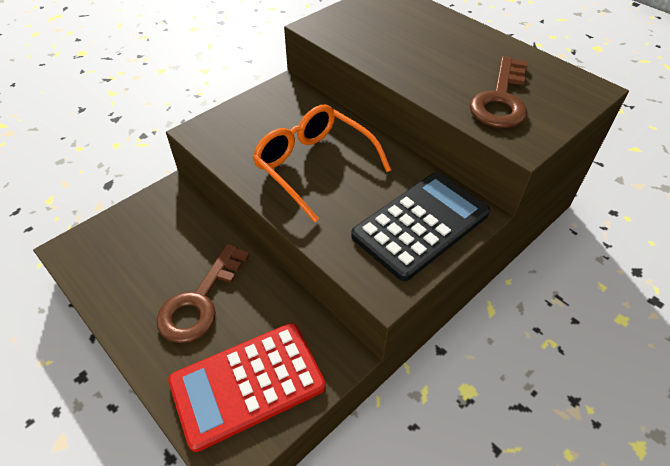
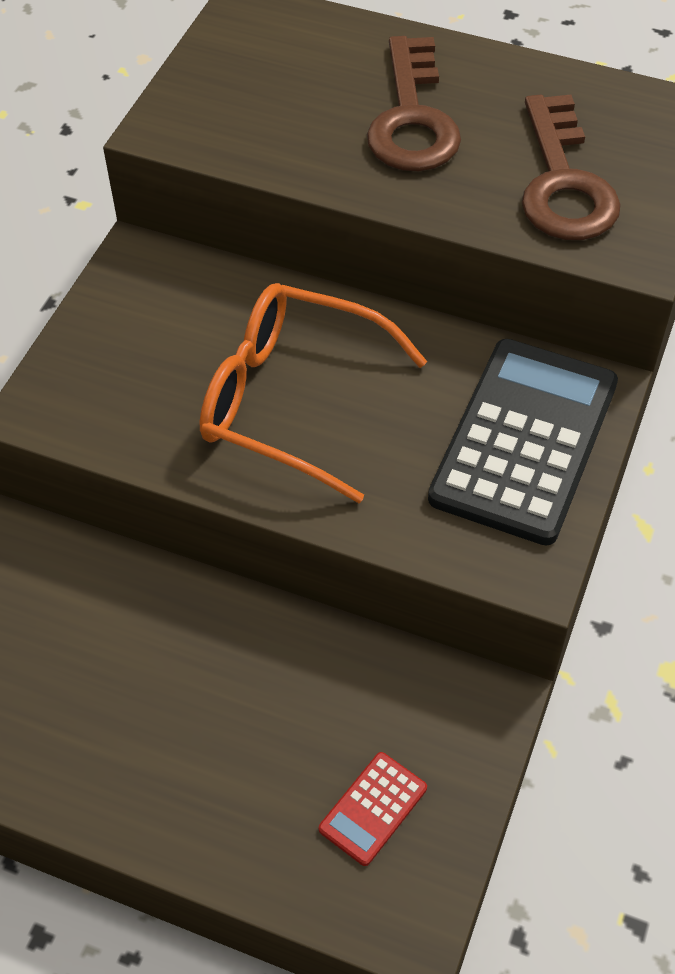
camera: 25 degrees left, 5 degrees up
brown key [156,244,250,343] -> brown key moved to [367,36,461,171]
red calculator [168,323,326,452] -> red calculator [319,752,427,866], size x0.44

